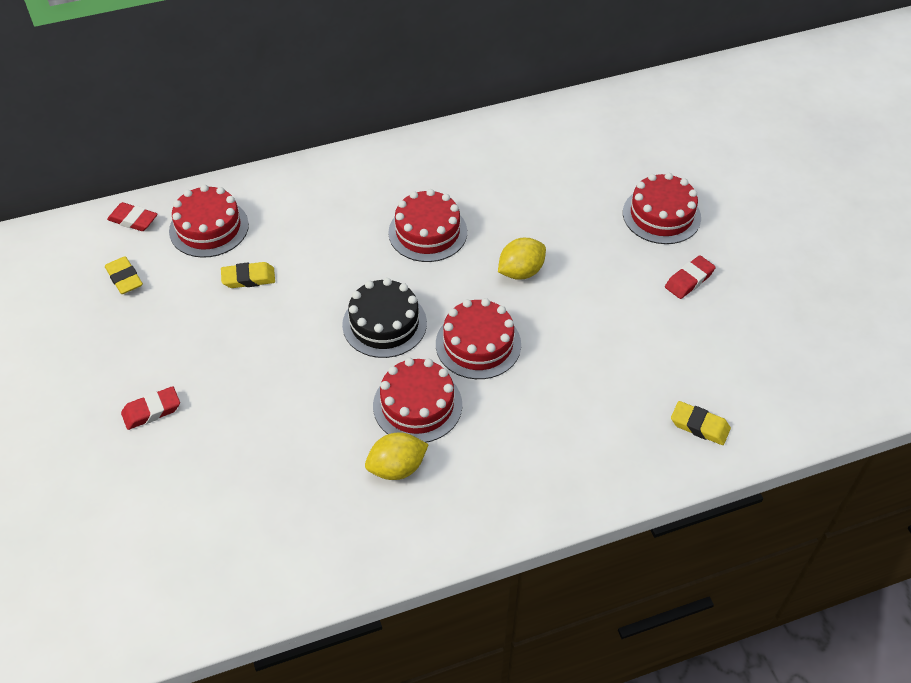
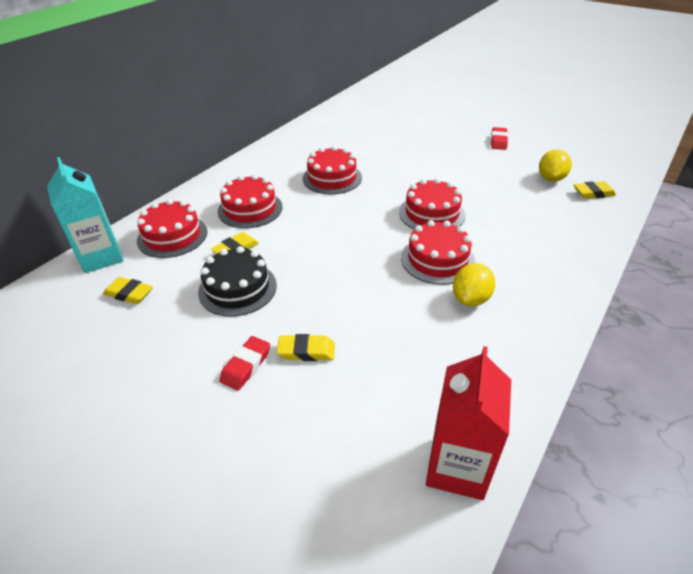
camera: 35 degrees left, 10 degrees down
red eraser [107,202,158,231] -> turquoise carton [47,157,124,273]
black cake [342,278,427,358] -> black cake moved to [198,246,277,317]
yellow lemon [498,238,546,280] -> yellow lemon moved to [539,149,572,182]
red cake [623,173,701,244] -> red cake moved to [217,174,282,228]
none -> yellow eraser [277,334,335,361]
none -> red carton [426,346,511,500]

